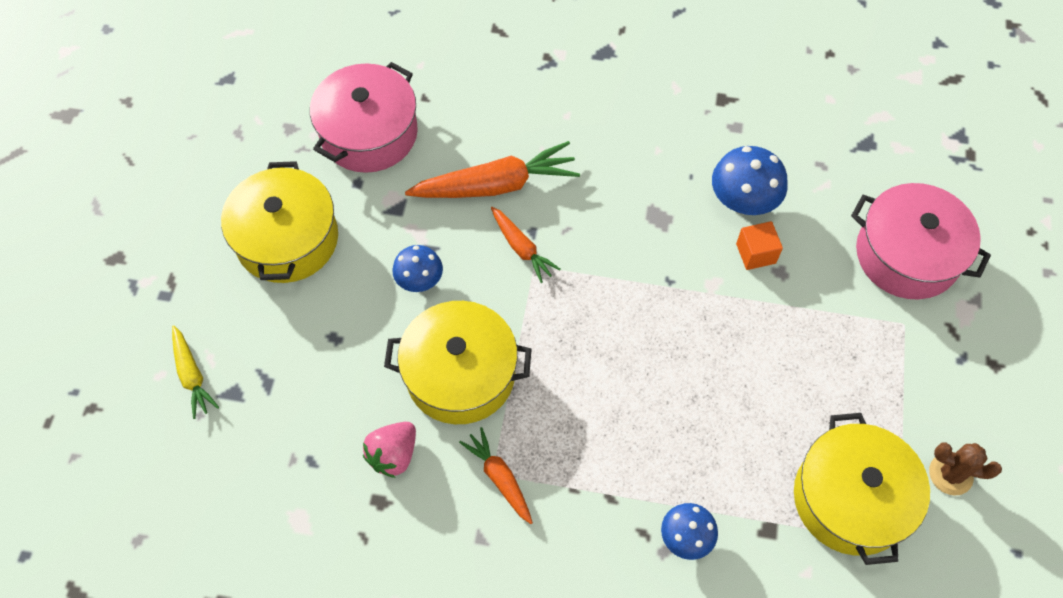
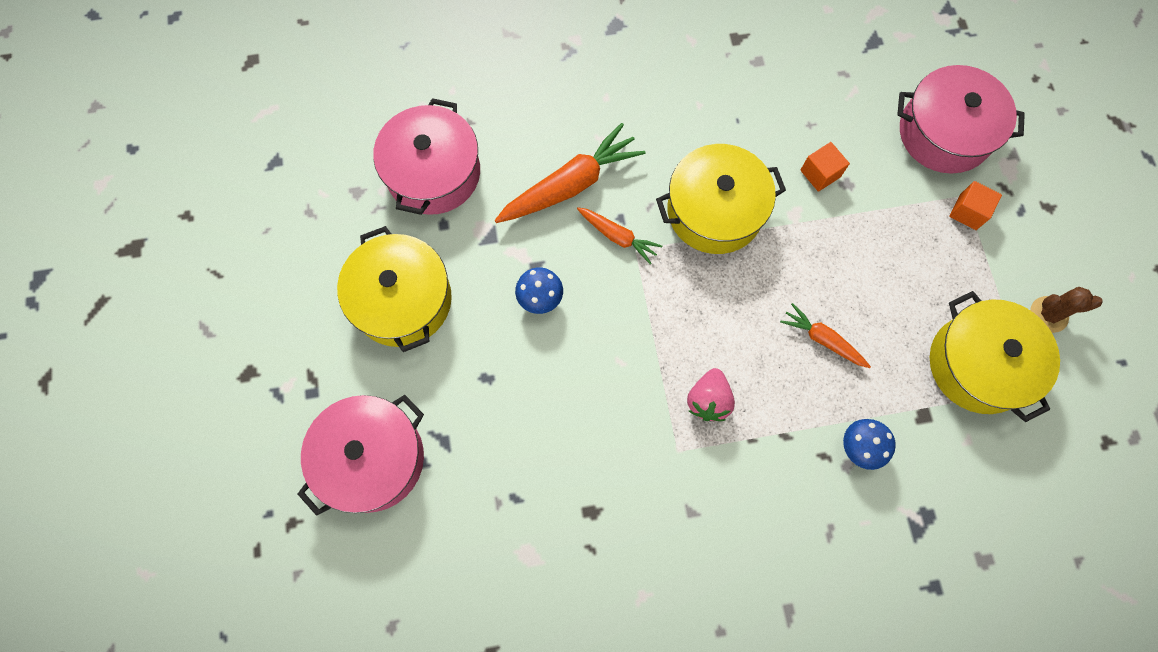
camera: 20 degrees left, 10 degrees up
yellow carrot [172,325,219,419] -> pink pot [298,395,424,516]
pink strawberry [363,422,416,478] -> pink strawberry moved to [687,368,735,421]
yellow pot [384,301,532,424] -> yellow pot moved to [656,144,786,254]
orange carrot [459,427,533,524] -> orange carrot moved to [780,303,871,368]
blue mushroom [712,146,788,215] -> none
none -> orange cube [949,181,1002,230]

